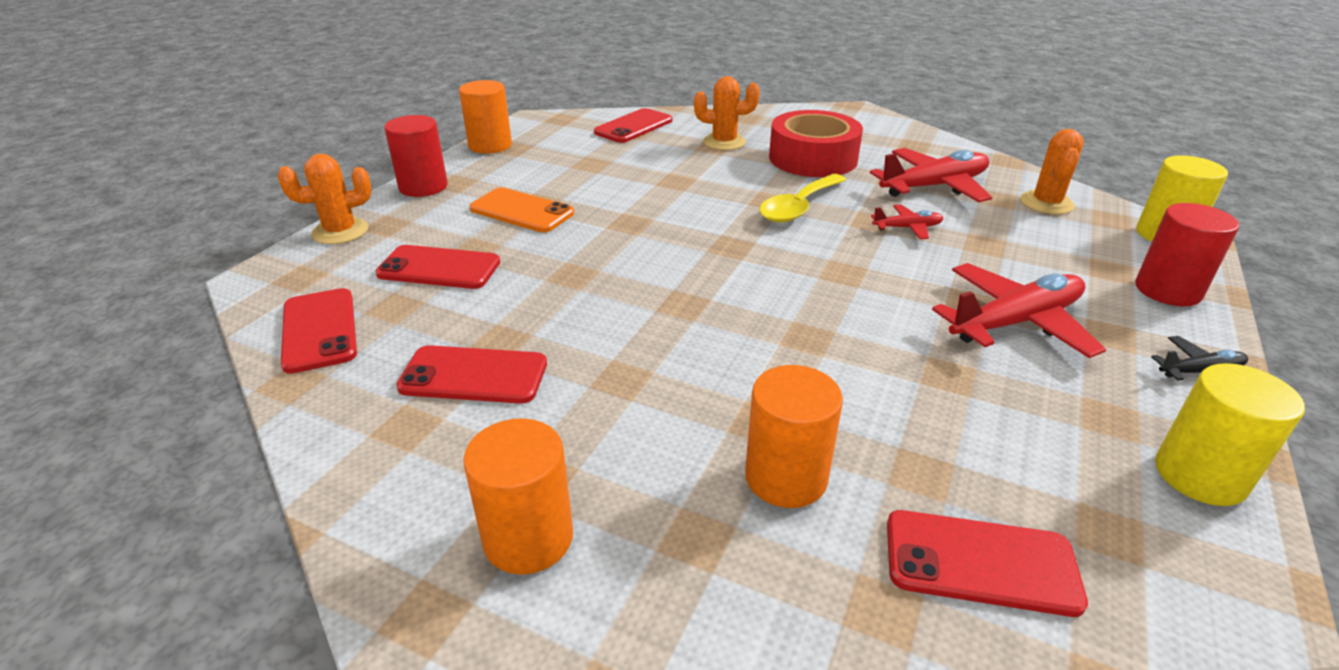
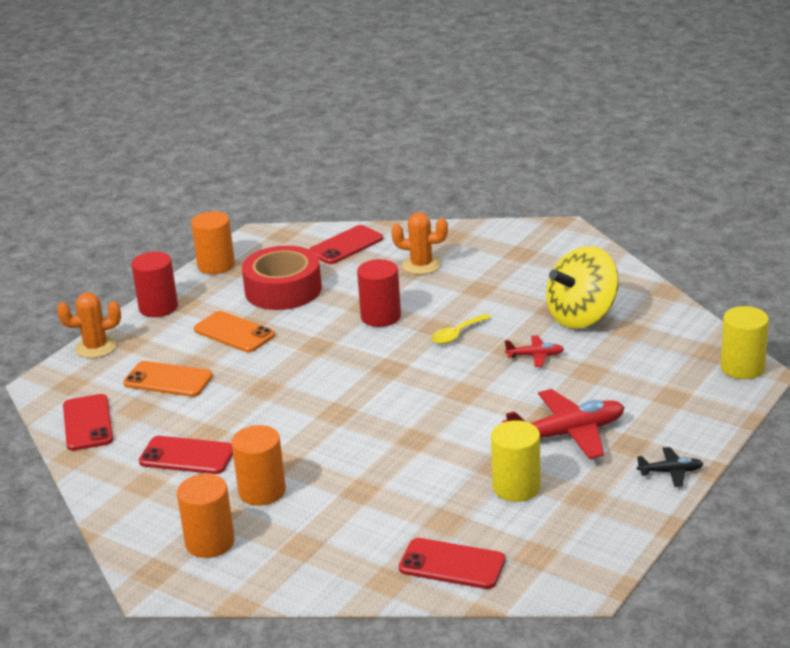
camera: 10 degrees right, 5 degrees down
red phone [375,245,500,289] -> orange phone [123,361,213,397]
orange cylinder [745,365,843,508] -> orange cylinder moved to [232,425,286,506]
yellow spoon [759,174,846,223] -> yellow spoon [431,314,491,344], size x0.66
red tape [769,110,863,177] -> red tape moved to [242,245,322,310]
red plane [870,148,992,202] -> yellow spinning top [546,246,619,329]
orange cactus [1020,129,1084,214] -> none
red cylinder [1135,203,1239,306] -> red cylinder moved to [357,259,401,327]
yellow cylinder [1155,363,1305,506] -> yellow cylinder moved to [491,420,541,502]

